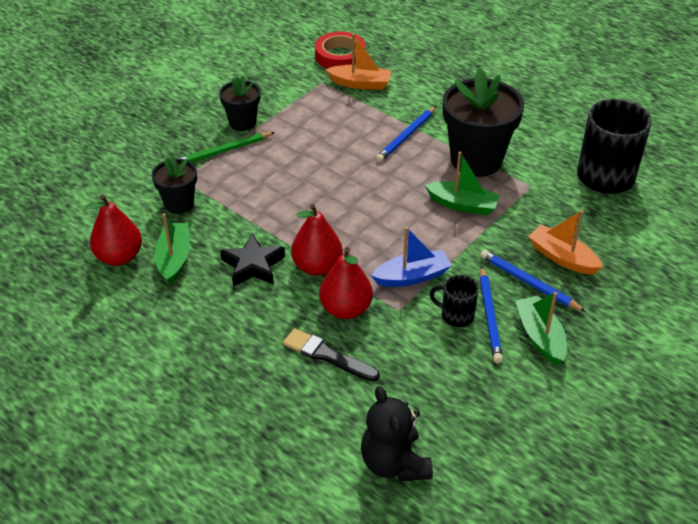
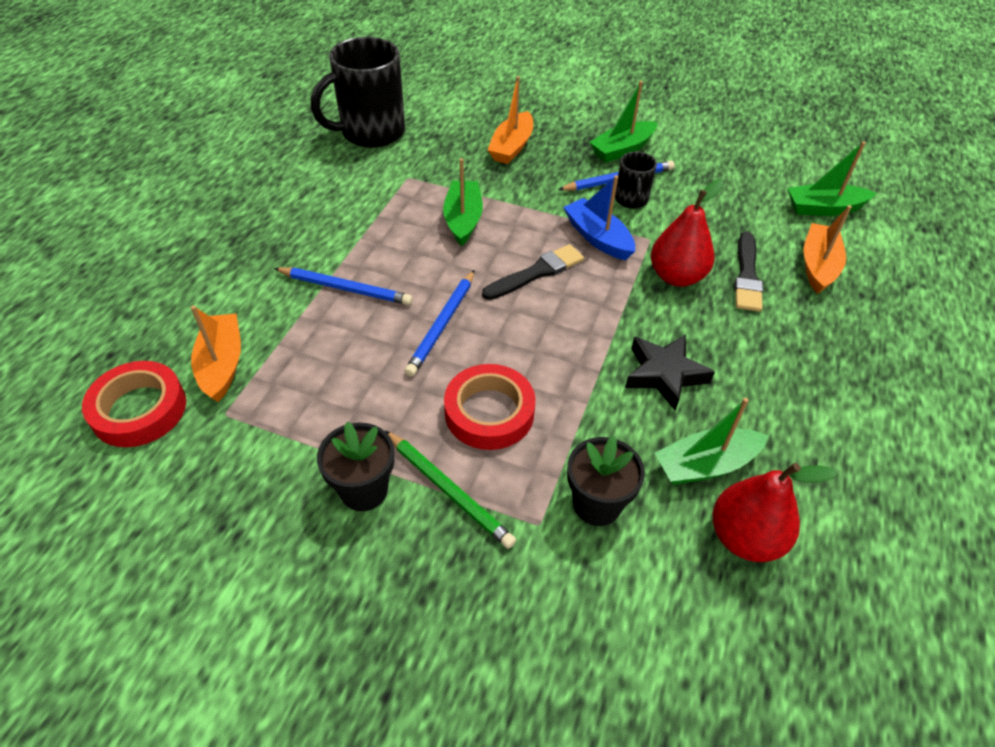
camera: 110 degrees left, 5 degrees up
red pear [291,204,343,276] -> none
black teddy bear [361,386,433,482] -> green boat [788,141,877,216]
black flower pot [443,68,524,177] -> none
blue pencil [480,250,586,312] -> blue pencil moved to [404,270,475,377]
none -> red tape [444,364,535,450]
none -> black brush [482,244,584,300]
none -> orange boat [803,205,852,294]

